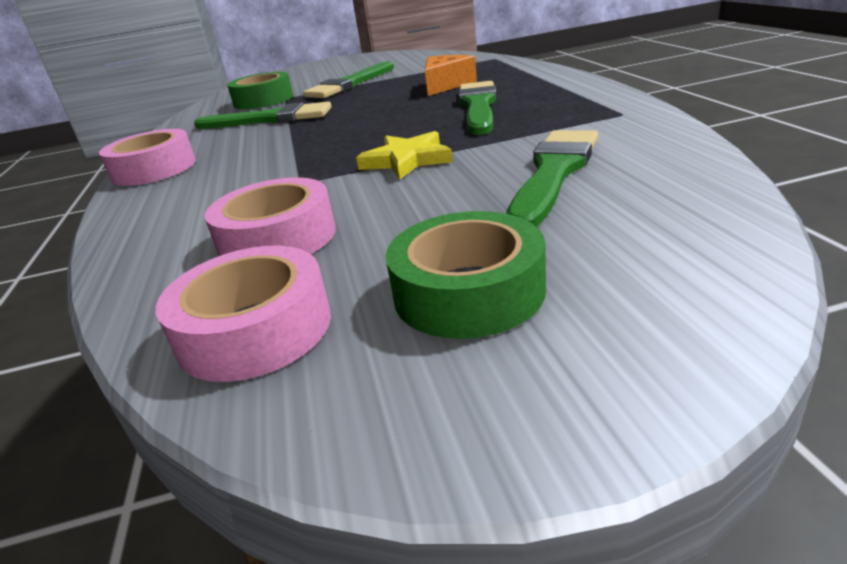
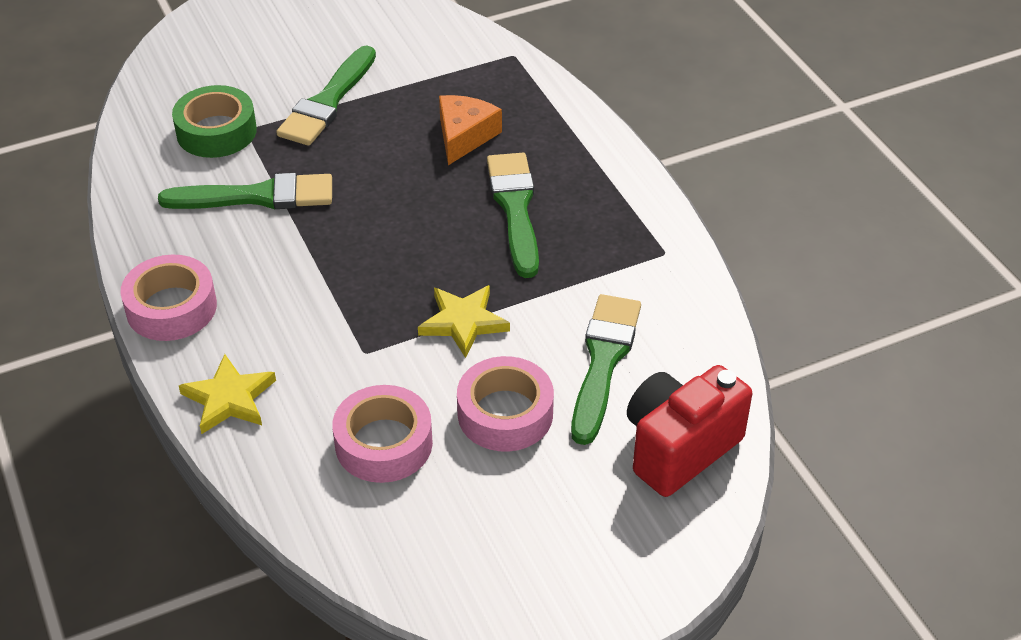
camera: 15 degrees left, 15 degrees up
pink tape [156,246,331,382] -> pink tape moved to [457,356,554,451]
green tape [386,211,546,339] -> none
none -> yellow star [179,354,276,434]
none -> red camera [627,365,752,497]

